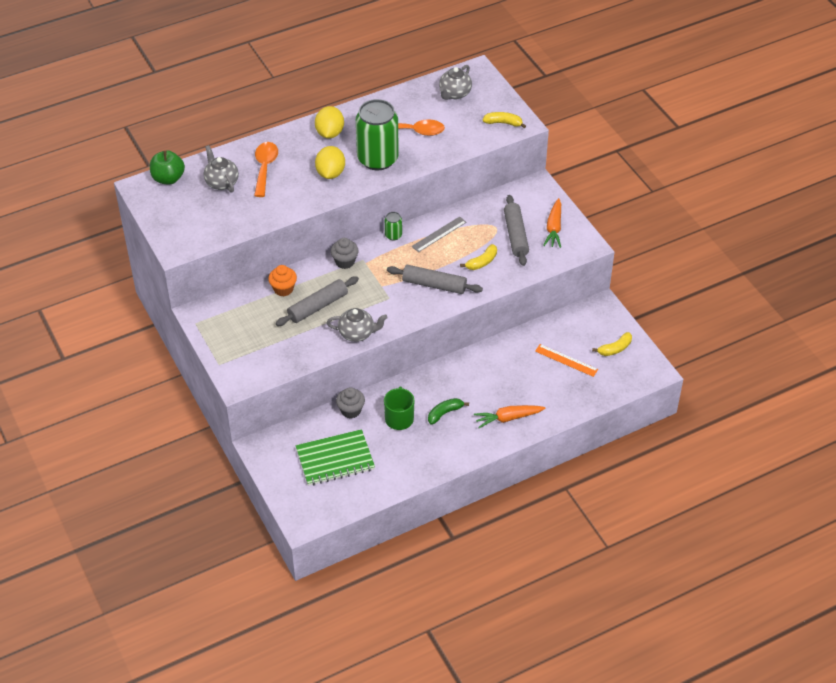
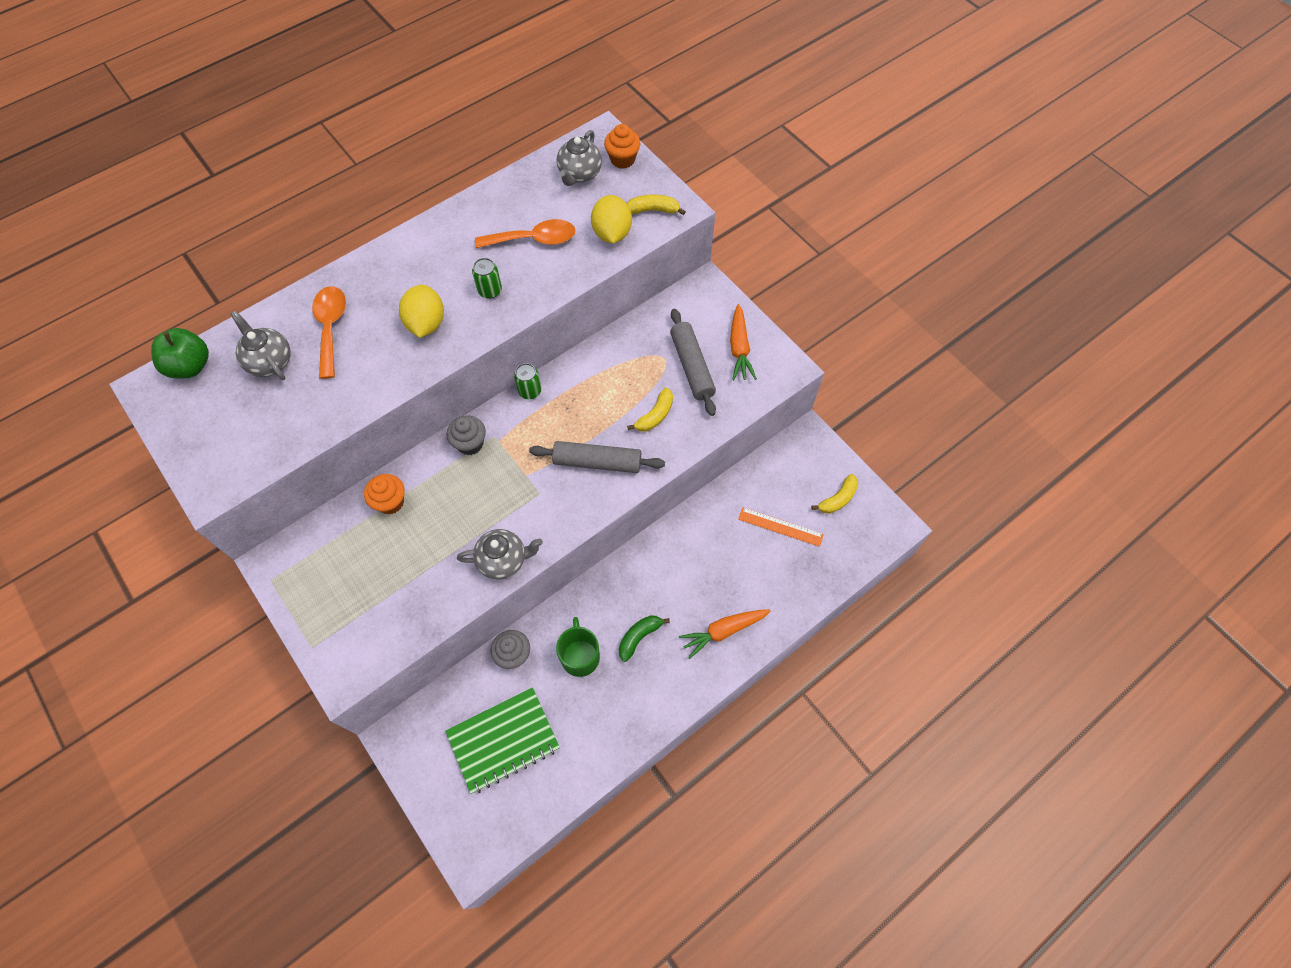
camera: 10 degrees left, 15 degrees up
grey rolling pin [276,277,359,326] -> none
yellow lemon [315,106,344,138] -> yellow lemon moved to [591,195,632,243]
green can [356,99,399,170] -> green can [472,258,502,299], size x0.42
grey ruler [412,216,467,252] -> none
none -> orange cupcake [604,124,640,169]

